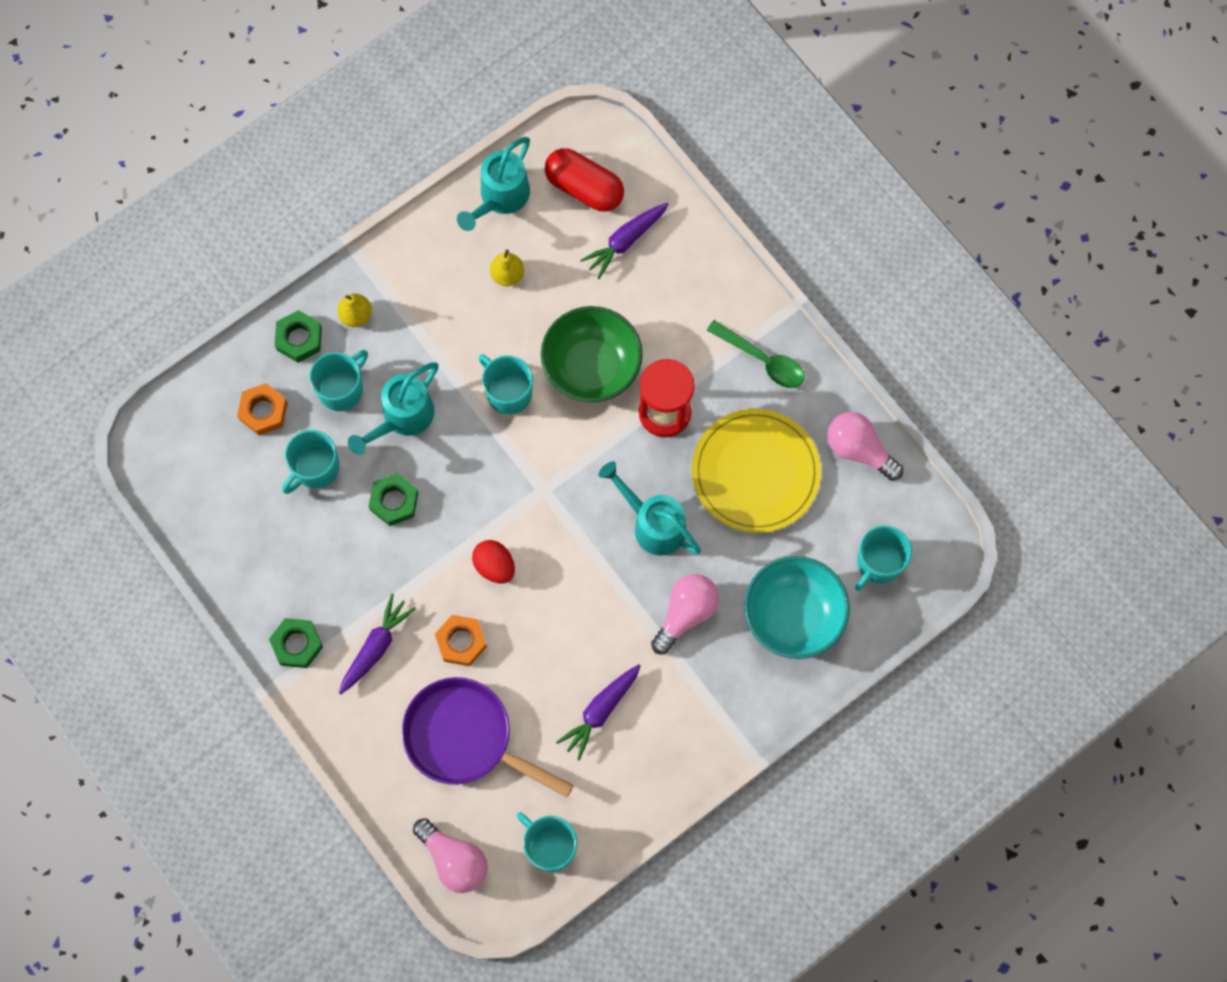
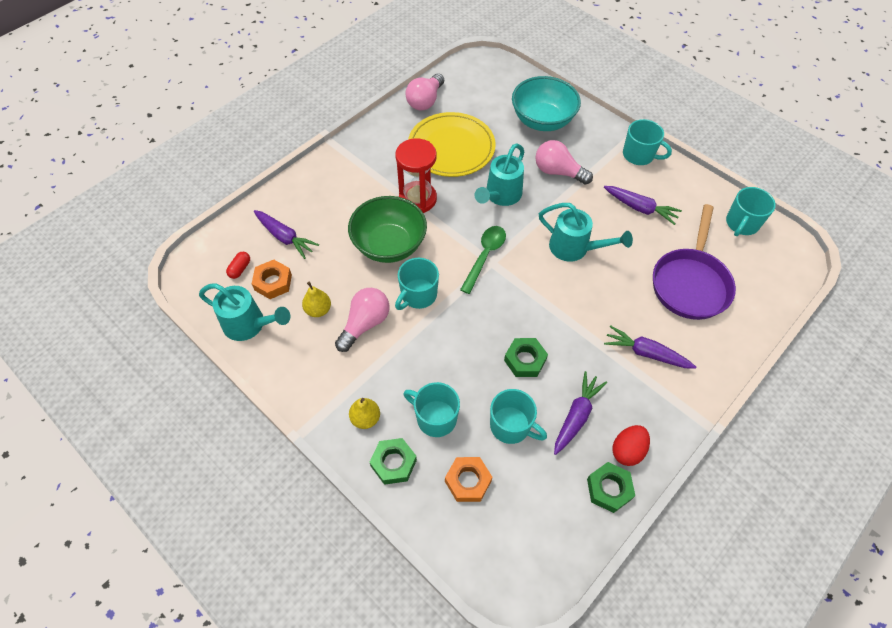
camera: 100 degrees left, 15 degrees down
green nut [269,618,323,668] -> green nut moved to [587,462,635,513]
turquoise watering can [348,362,439,455] -> turquoise watering can moved to [539,203,633,262]
pink light bulb [413,818,488,893] -> pink light bulb moved to [335,288,389,352]
orange nut [435,615,487,666] -> orange nut moved to [252,260,292,299]
red egg [472,540,515,583] -> red egg moved to [612,425,650,466]
red capsule [545,148,624,212] -> red capsule [226,252,250,279], size x0.45
green spoon [707,320,805,388] -> green spoon moved to [460,226,506,294]
turquoise mug [855,525,912,591] -> turquoise mug moved to [623,119,672,165]
none -> purple carrot [554,371,607,455]

